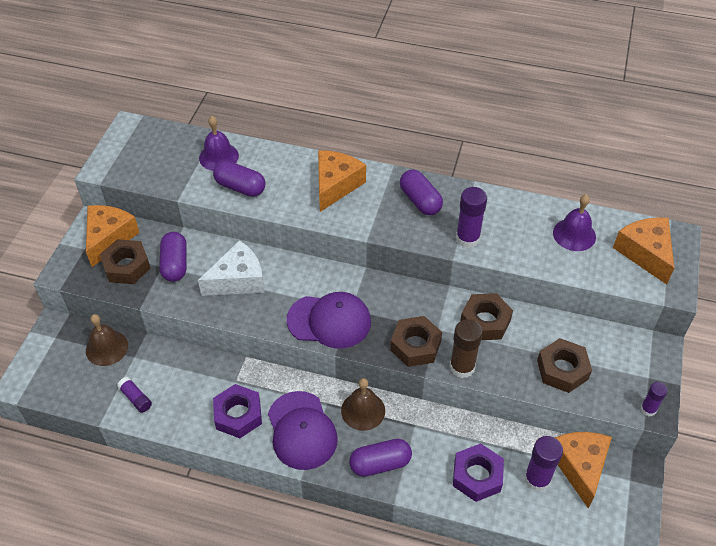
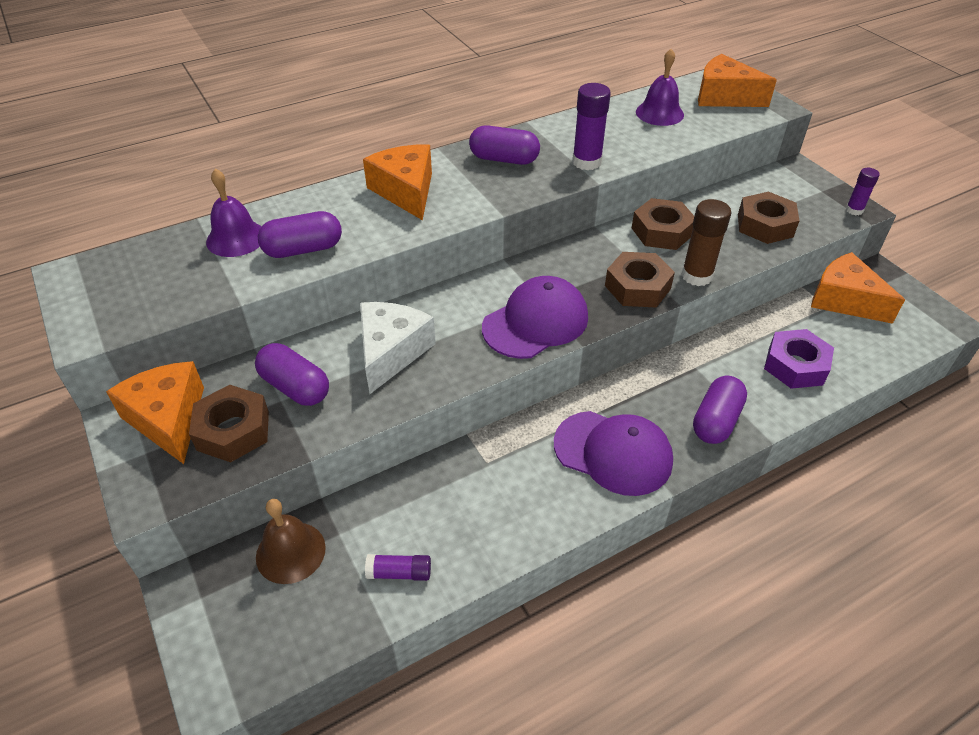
camera: 45 degrees left, 5 degrees down
purple nut [213,384,262,438] -> none
brown bell [341,378,385,431] -> none
purple glue stick [524,436,563,492] -> none

